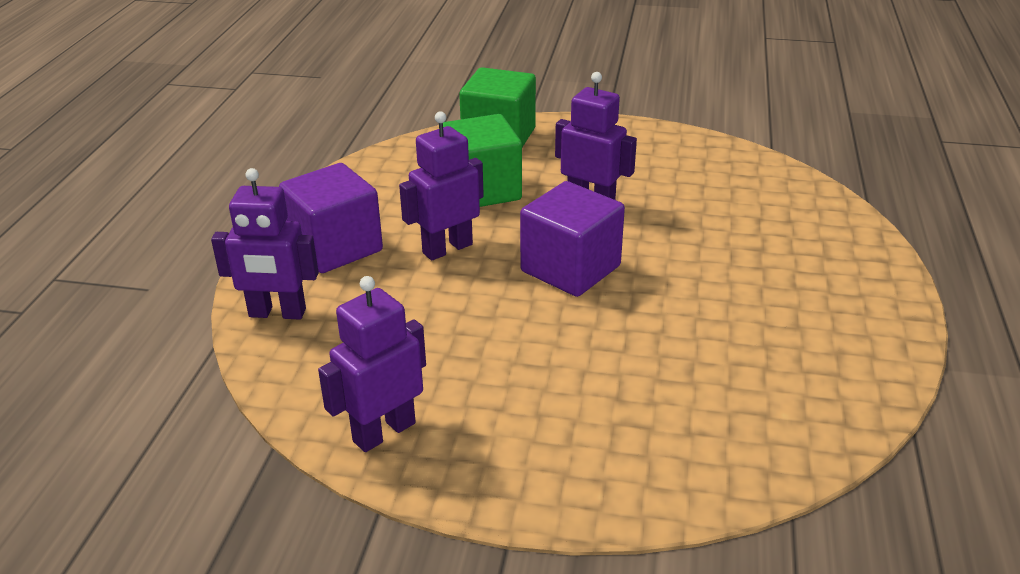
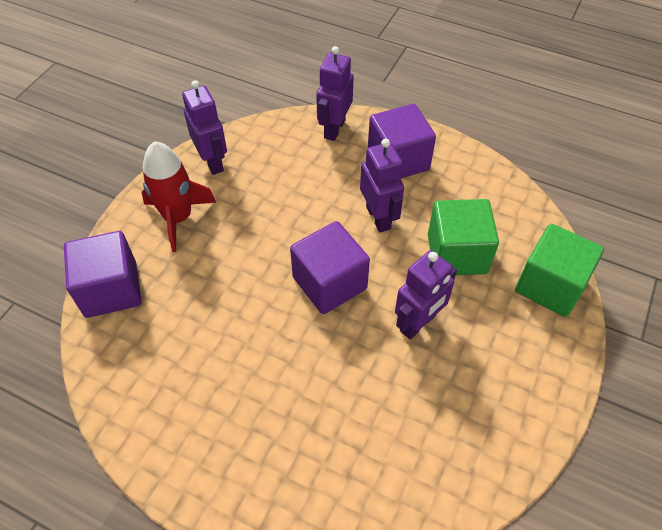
camera: 105 degrees right, 20 degrees up
none -> purple cube [64,231,142,318]
none -> red rocket [142,141,216,252]

